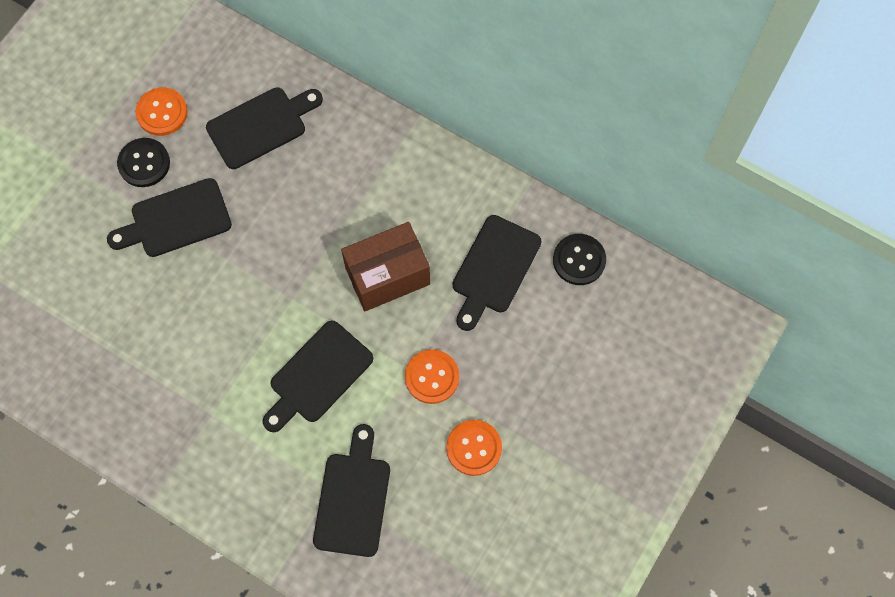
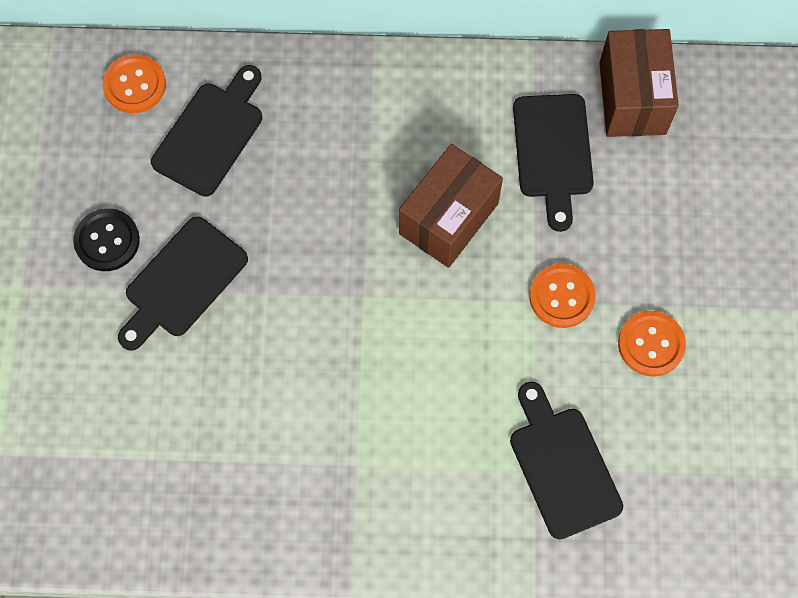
camera: 30 degrees left, 0 degrees up
orange button [135,87,188,136] -> orange button moved to [103,54,166,113]
black cutting board [262,320,373,432] -> none
black button [553,234,606,285] -> brown box [599,29,679,137]

